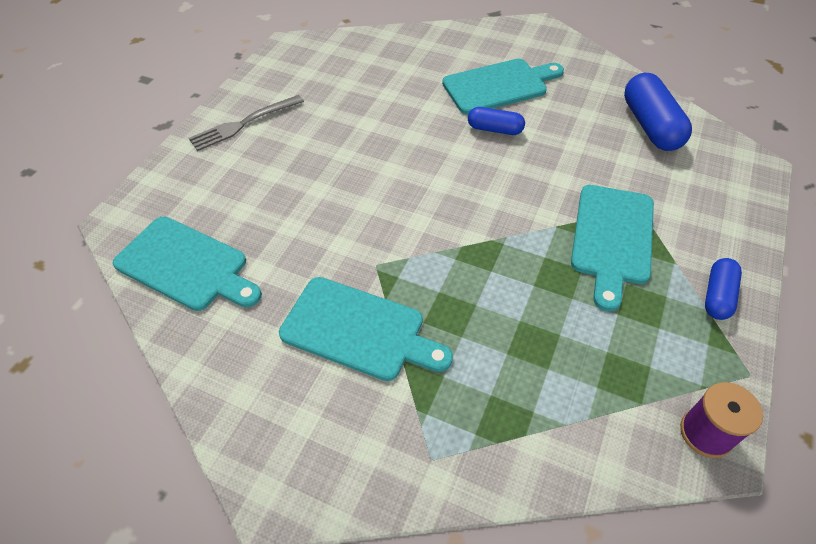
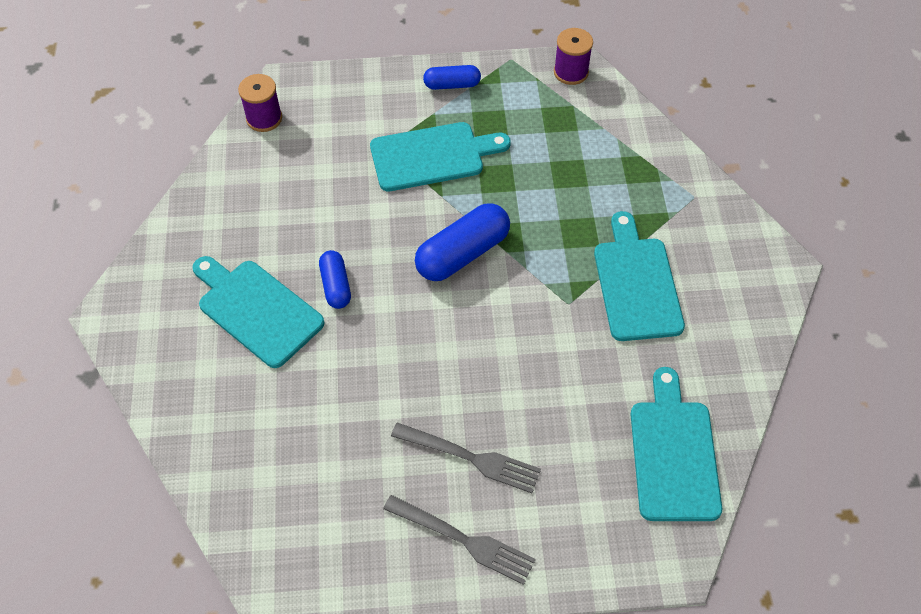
camera: 120 degrees left, 5 degrees up
blue capsule [624,73,692,151] -> blue capsule moved to [415,203,510,281]
none -> purple spool [238,74,282,132]
none -> grey fork [391,422,541,493]

